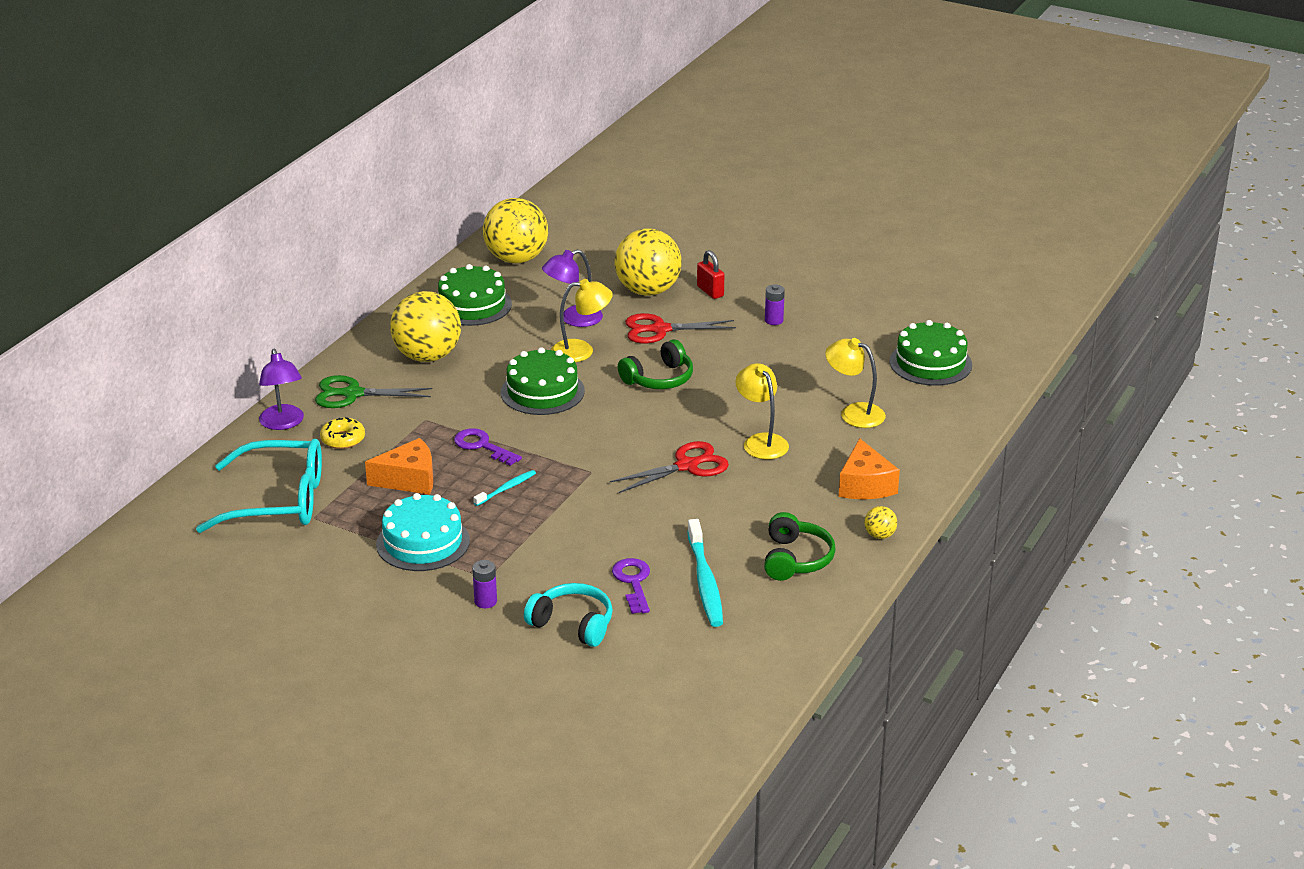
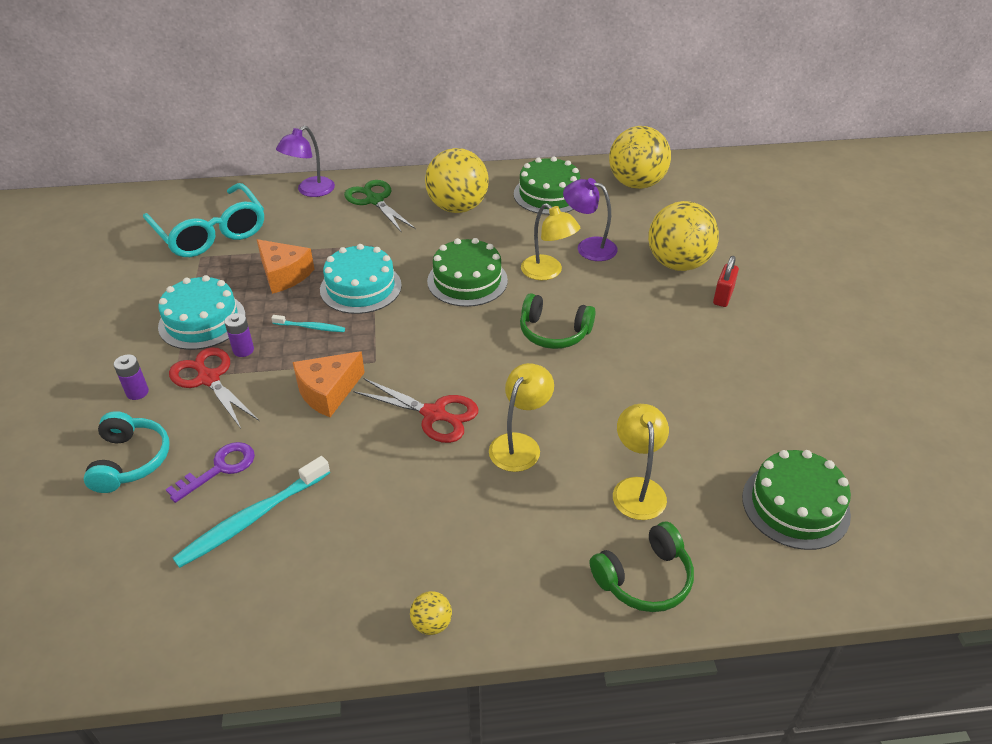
camera: 55 degrees right, 10 degrees up
yellow donut [320,417,365,449] -> none
purple key [454,428,522,466] -> turquoise cake [320,244,402,314]
red scissors [625,313,736,344] -> red scissors moved to [169,347,259,428]
green headphones [764,512,836,581] -> green headphones moved to [590,522,694,612]
purple battery [765,284,785,325] -> purple battery moved to [224,313,254,357]
orange cheese [839,438,900,499] -> orange cheese moved to [293,351,365,417]

